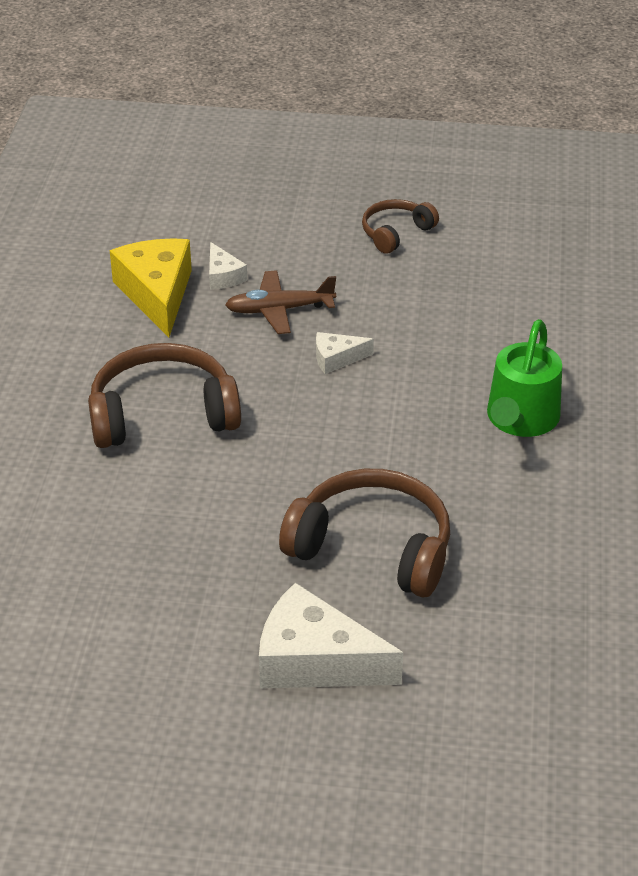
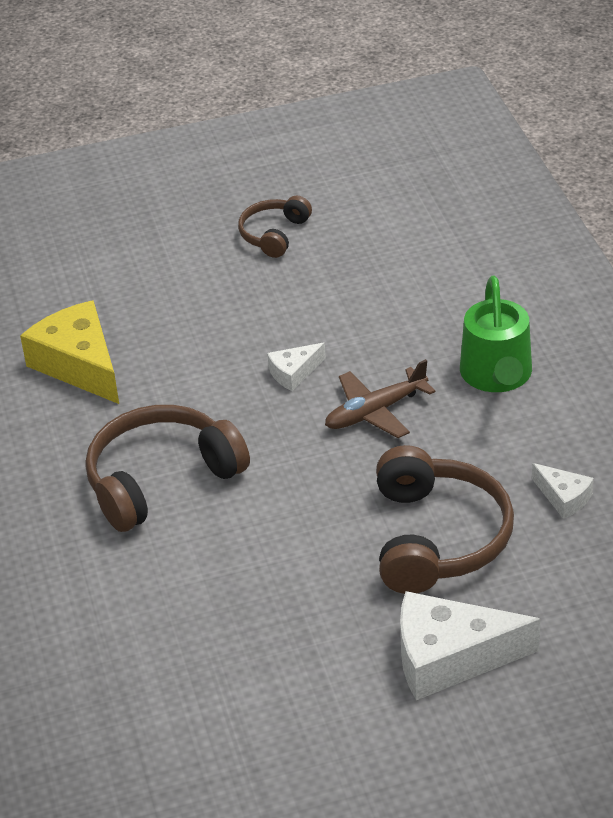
camera: 20 degrees left, 0 degrees up
white cheese [209,242,247,290] -> white cheese moved to [532,463,594,519]
brown plane [225,270,336,334] -> brown plane moved to [325,359,435,438]
brown headphones [279,469,450,598] -> brown headphones turned 90 degrees clockwise [376,445,514,594]

